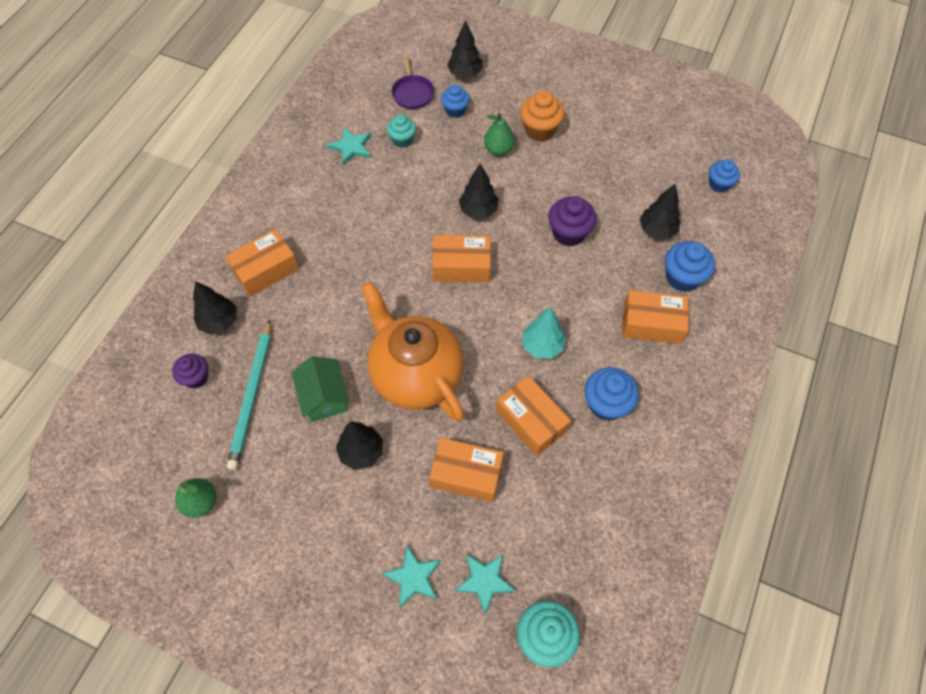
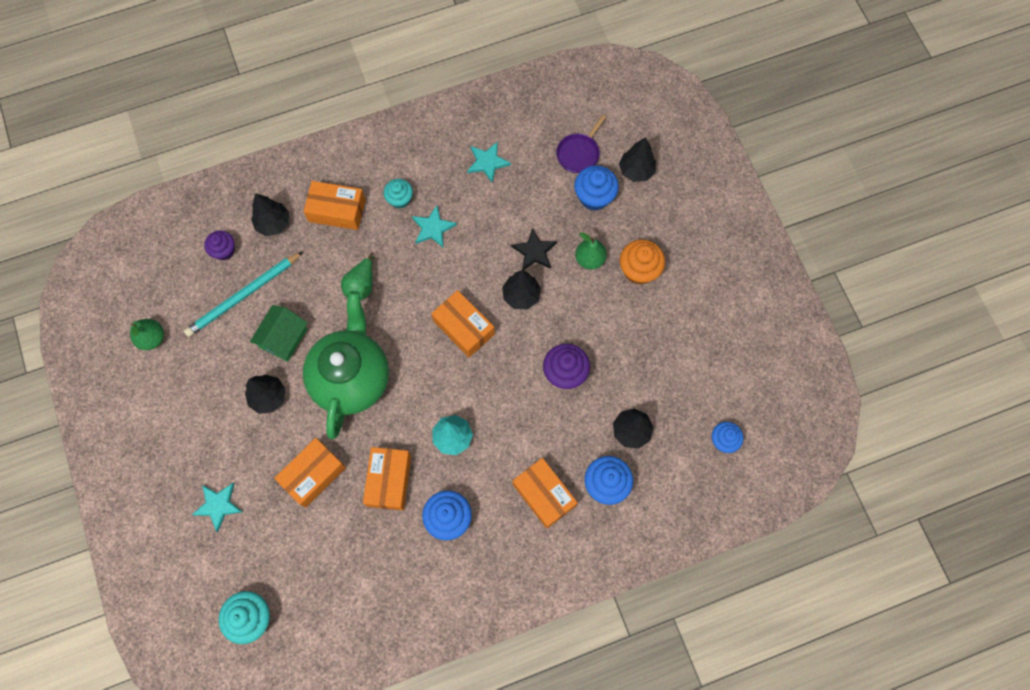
camera: 45 degrees right, 10 degrees up
orange teapot [361,282,464,422] -> green teapot [303,291,389,439]
turquoise cupcake [387,114,416,148] -> turquoise cupcake moved to [383,179,413,209]
orange box [429,438,504,502] -> orange box turned 75 degrees clockwise [274,438,346,508]
blue cupcake [441,85,470,118] -> blue cupcake [574,165,619,211], size x1.50
turquoise star [455,554,516,614] -> turquoise star moved to [412,206,457,248]
none -> green pear [341,252,375,301]
none -> black star [511,228,557,270]

